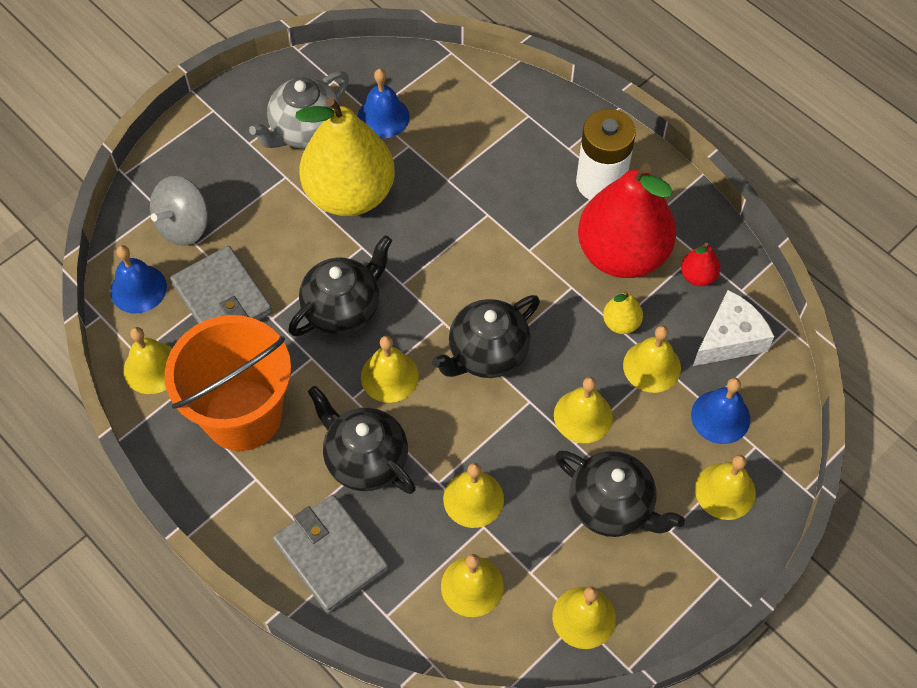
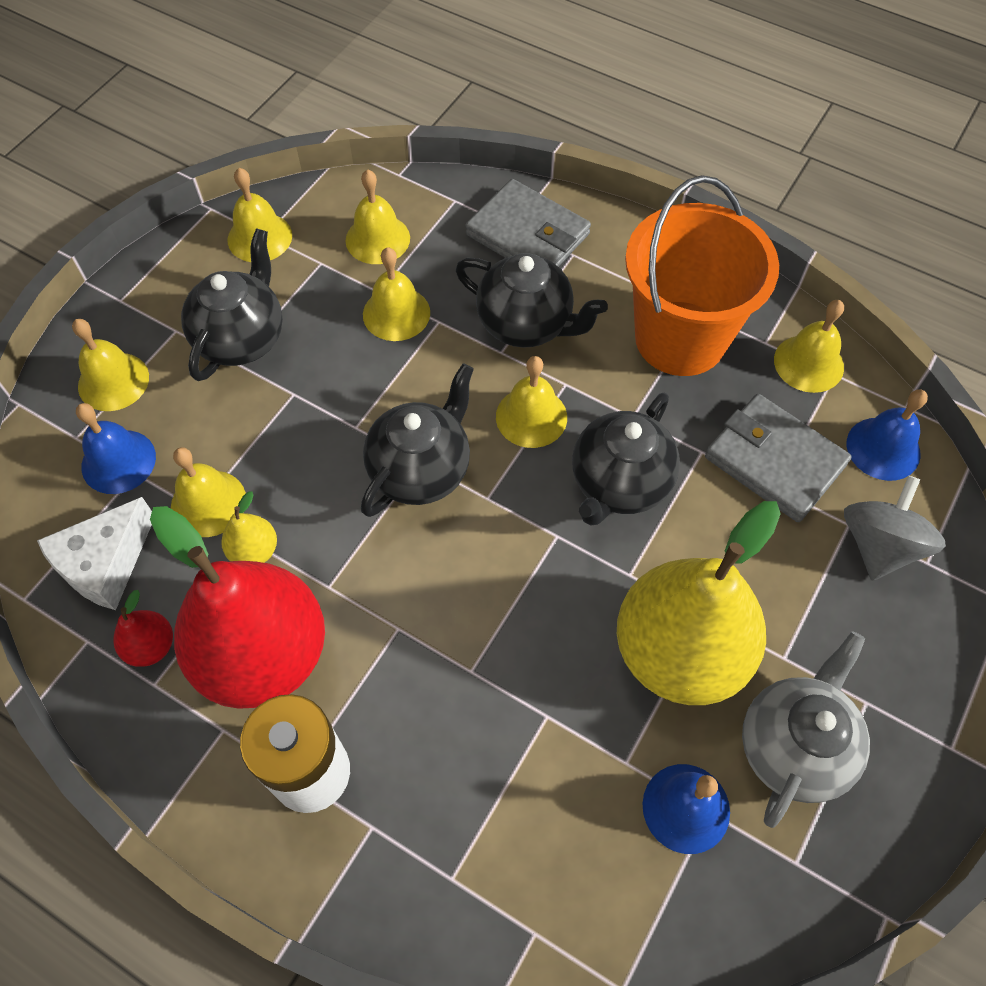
camera: 165 degrees right, 0 degrees up
yellow bell [554,377,613,443] -> none
black teapot [555,450,685,537] -> black teapot turned 90 degrees clockwise [181,228,283,381]

